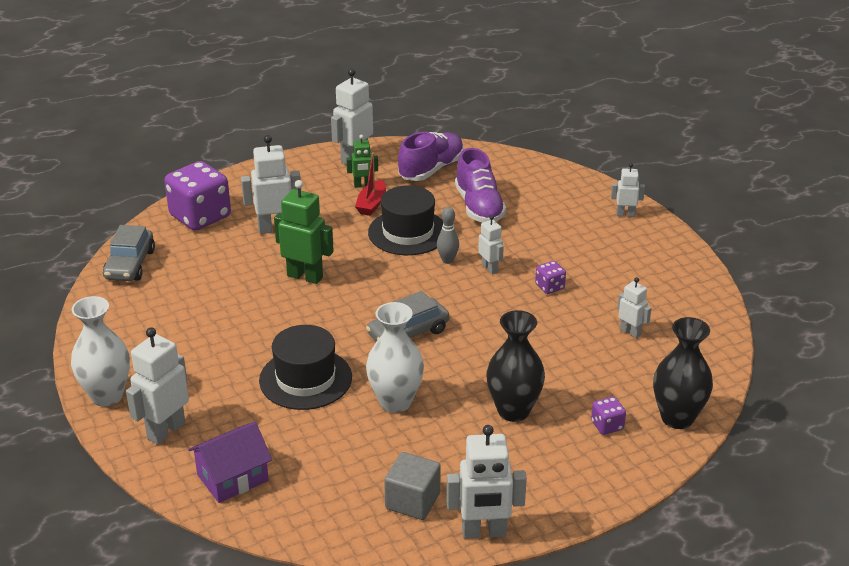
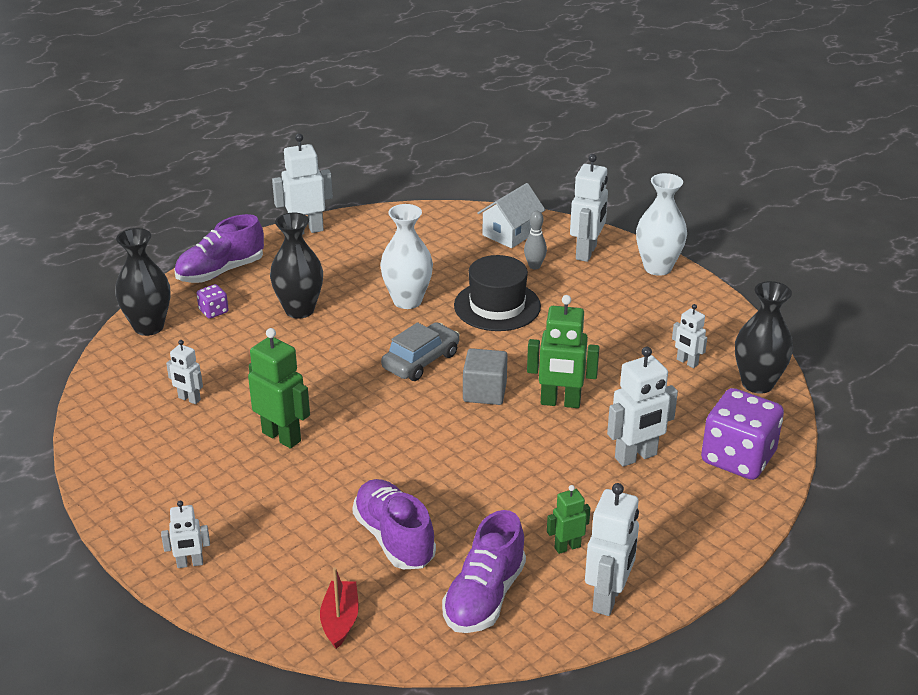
camera: 165 degrees right, 0 degrees up
grey car [103,225,155,281] -> black vase [735,281,793,394]
purple house [188,422,272,503] -> white house [477,183,545,248]
red boat [355,153,386,216] -> red boat moved to [320,567,359,649]
black hat [368,185,443,255] -> none
grey cube [384,452,441,520] -> grey cube moved to [463,348,508,405]
grey bowling pin [437,207,459,264] -> grey bowling pin moved to [524,211,547,269]
white robot [478,215,504,274] -> white robot moved to [672,304,707,368]
purple dice [535,261,566,294] -> green robot [248,328,310,449]
none -> purple shoe [174,214,264,283]

